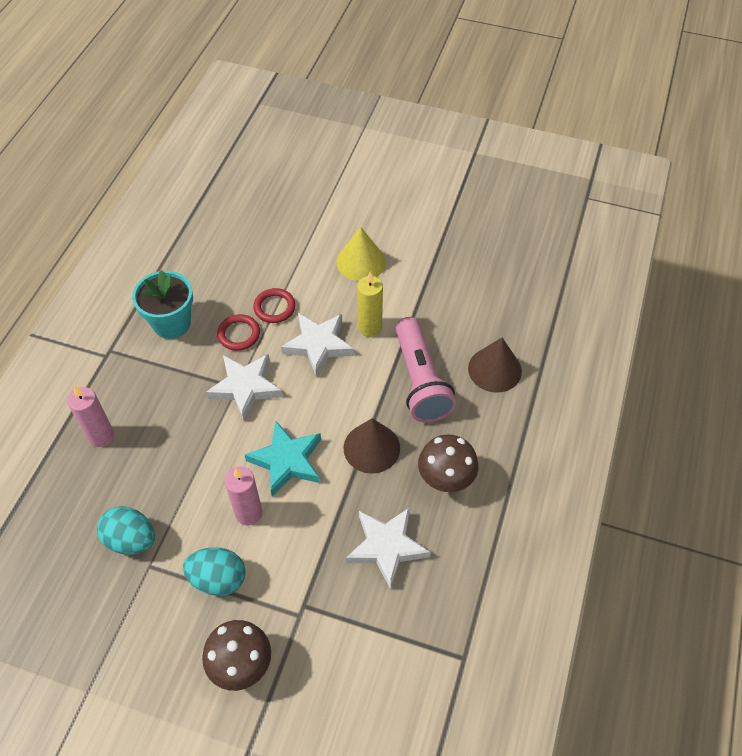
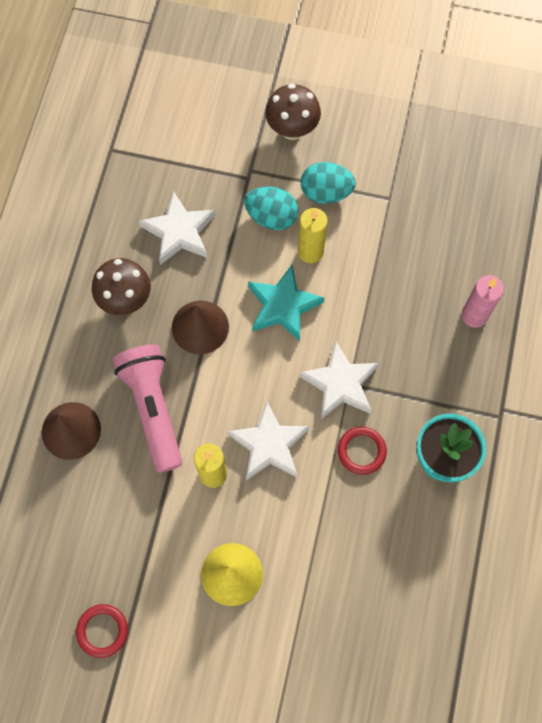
camera: 175 degrees right, 15 degrees up
turquoise egg [97,506,155,554] -> turquoise egg moved to [244,187,298,230]
pink candle [225,466,262,525] -> yellow candle [298,208,328,263]
red ring [253,288,296,323] -> red ring moved to [76,604,128,658]

